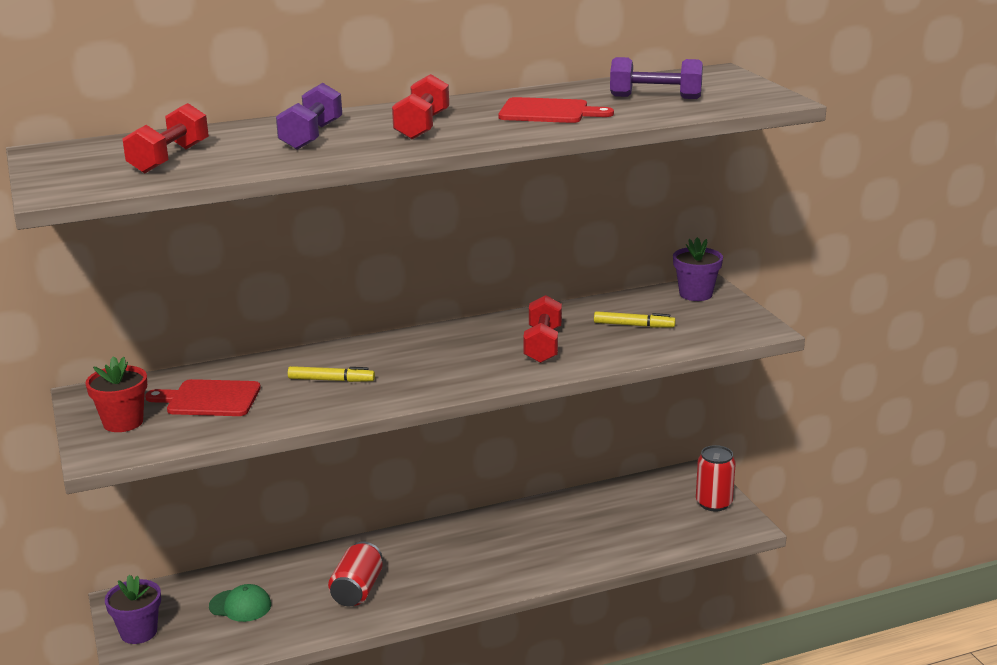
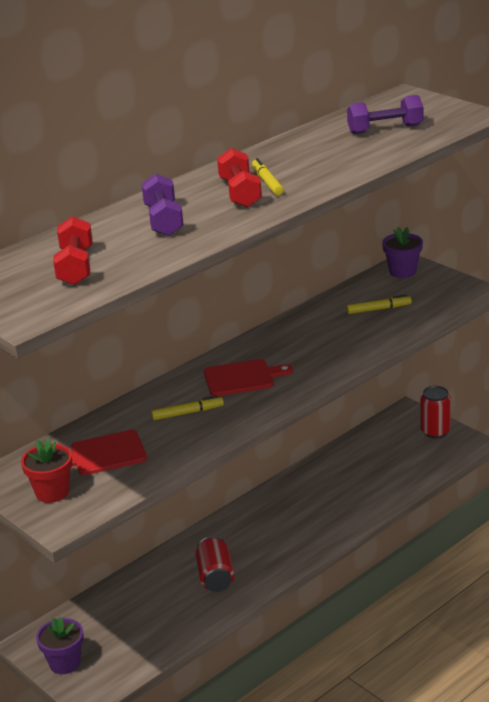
camera: 20 degrees left, 5 degrees up
green cap [209,584,271,622] -> none
red cutting board [499,97,614,123] -> red cutting board moved to [204,359,293,396]
red dumbbell [523,295,562,363] -> none
none -> yellow marker [252,158,284,195]

